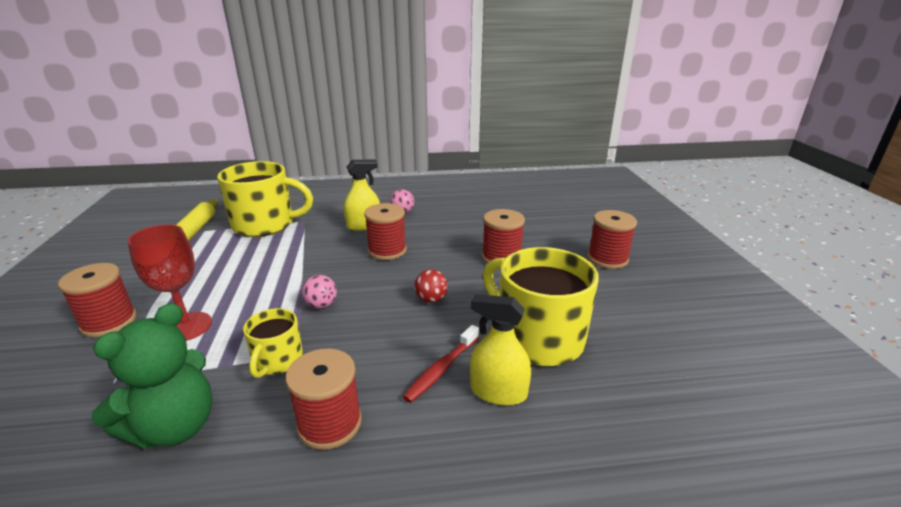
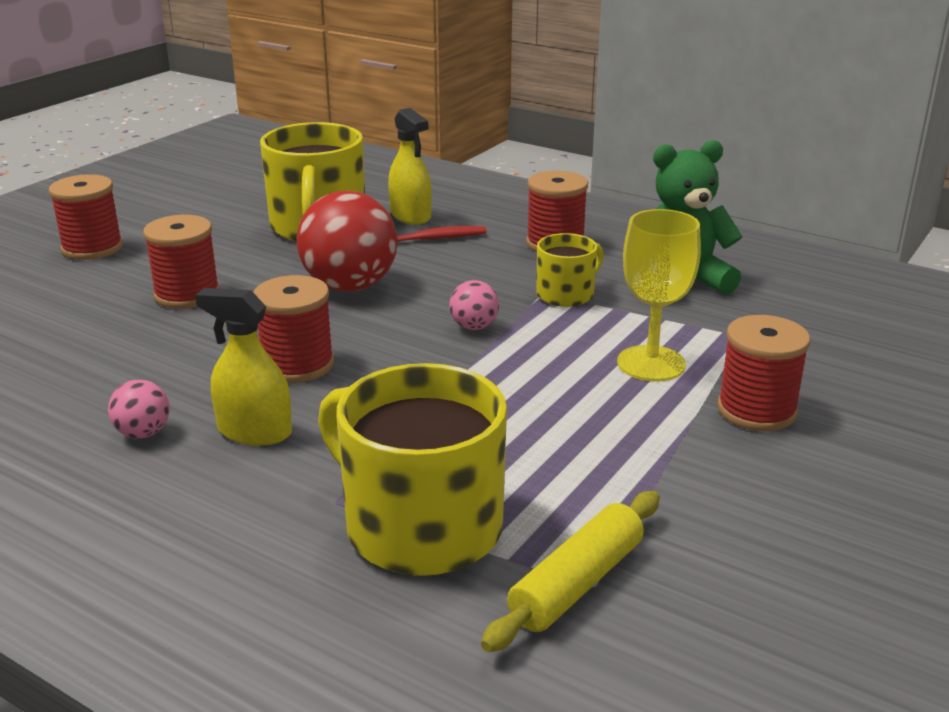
camera: 140 degrees left, 0 degrees up
red goblet [127,224,212,341] -> yellow goblet [617,209,701,382]
red ball [415,269,448,303] -> red ball [296,191,397,291], size x2.14

